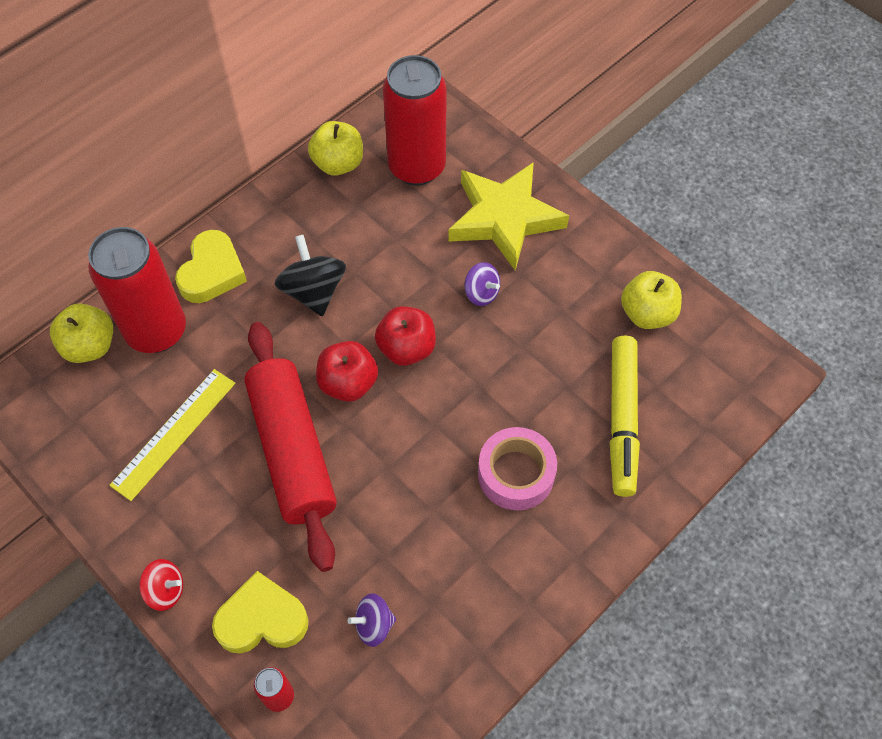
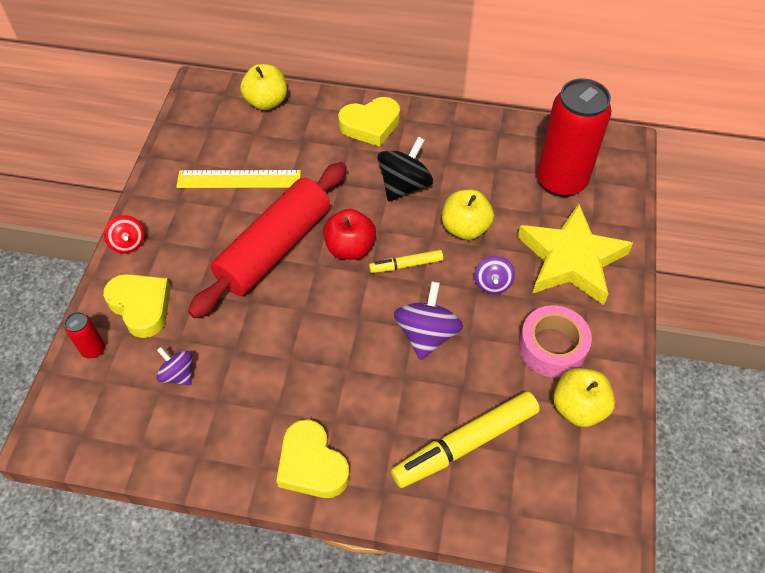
camera: 55 degrees right, 5 degrees down
red can [88,227,186,353] -> none
yellow apple [308,121,363,176] -> yellow apple moved to [442,189,494,240]
red apple [375,306,436,366] -> yellow marker [369,250,443,273]
pink tape [478,427,557,511] -> pink tape moved to [519,305,592,378]
none -> yellow heart [276,419,350,498]
none -> purple spinning top [394,281,463,360]

